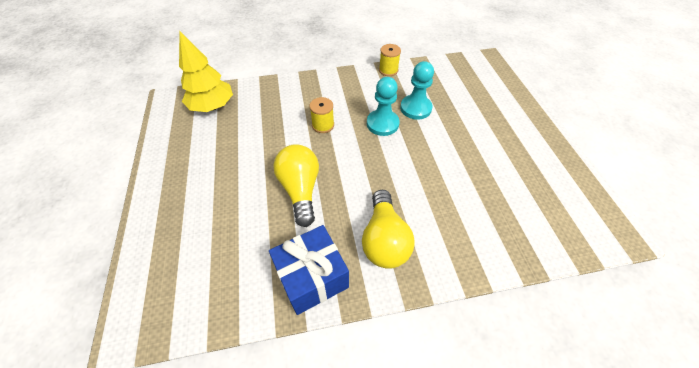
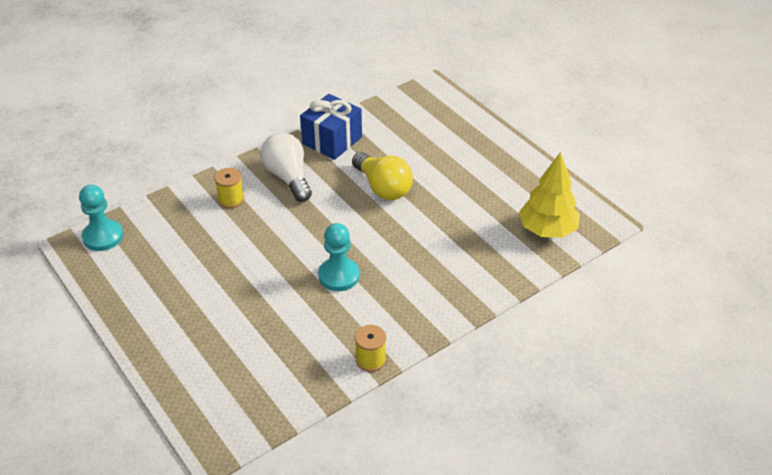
camera: 155 degrees right, 10 degrees down
yellow spool [309,97,334,133] -> yellow spool moved to [214,168,244,208]
yellow light bulb [362,190,415,269] -> white light bulb [260,132,312,202]
turquoise pawn [400,61,434,120] -> turquoise pawn moved to [79,185,123,251]

